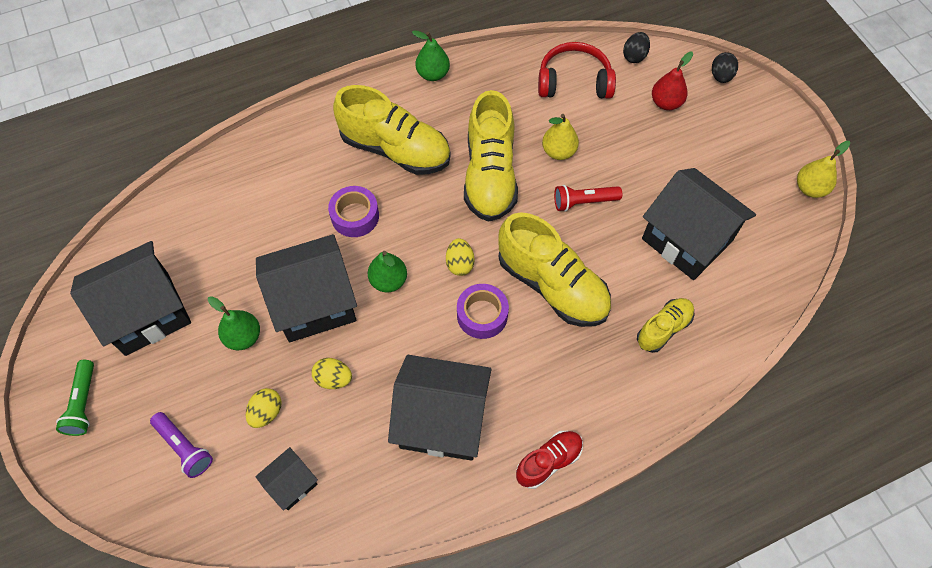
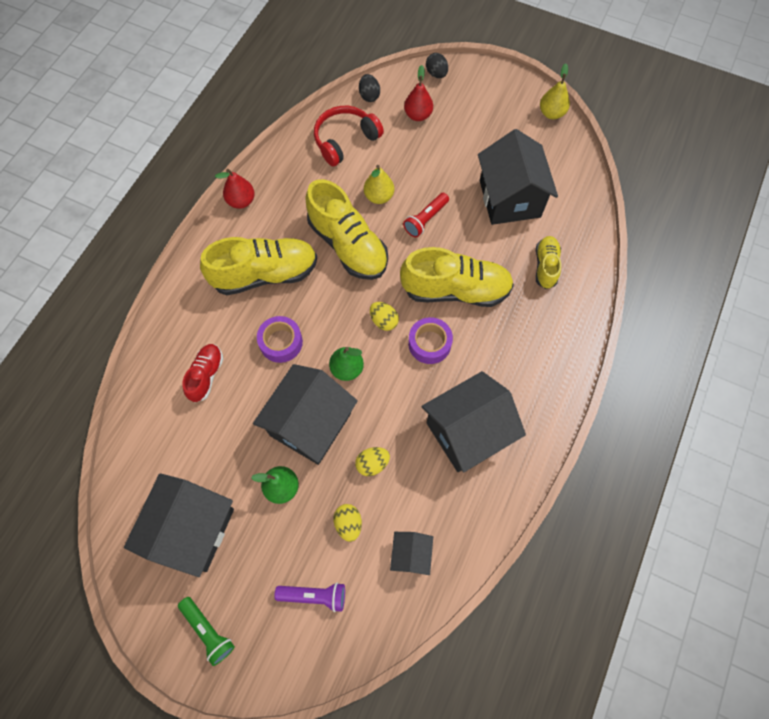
camera: 40 degrees left, 5 degrees up
green pear [412,30,450,81] -> red pear [215,169,255,209]
red shoe [516,431,583,489] -> red shoe moved to [182,344,223,402]
black house [642,168,756,280] -> black house turned 75 degrees clockwise [478,129,558,225]

